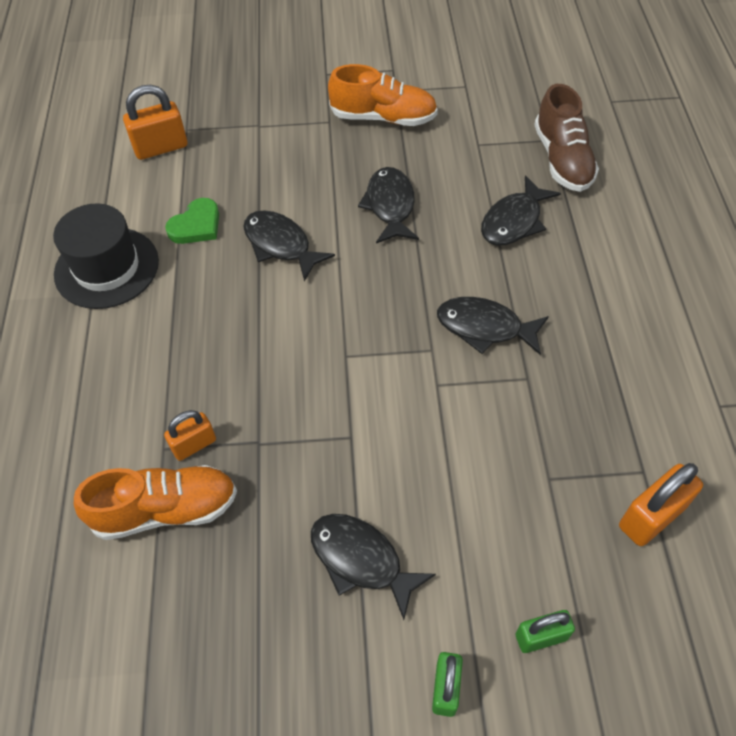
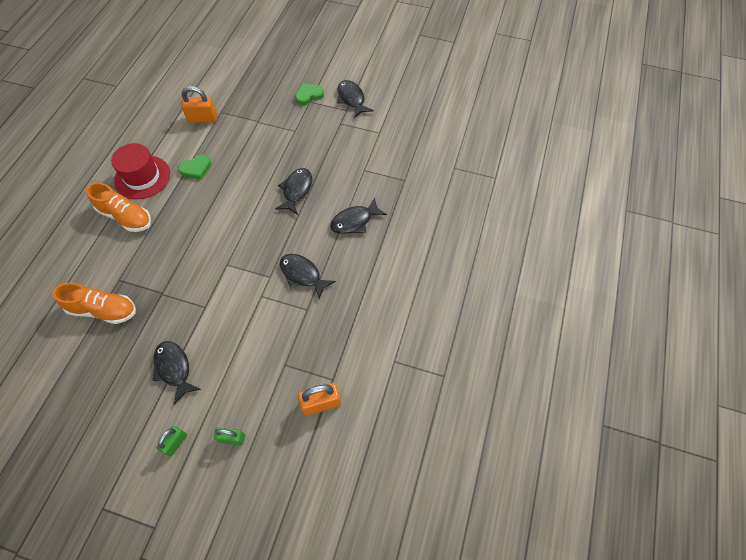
camera: 20 degrees right, 5 degrees up
black hat [53,203,159,309] -> red hat [111,143,170,199]
orange padlock [164,410,216,461] -> none
black fish [243,210,335,282] -> black fish moved to [337,80,373,118]
orange shoe [328,64,438,126] -> orange shoe moved to [86,182,151,232]
brown shoe [534,84,599,192] -> none
none -> green heart [295,83,324,105]

